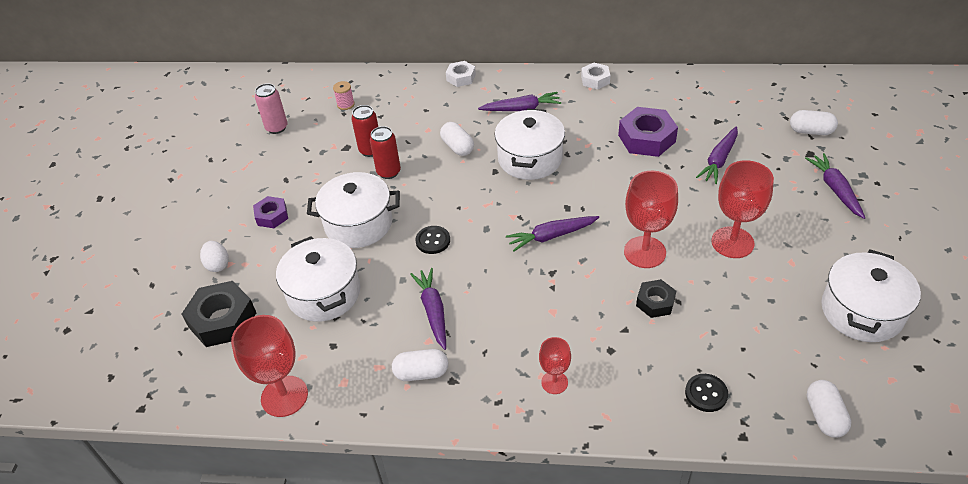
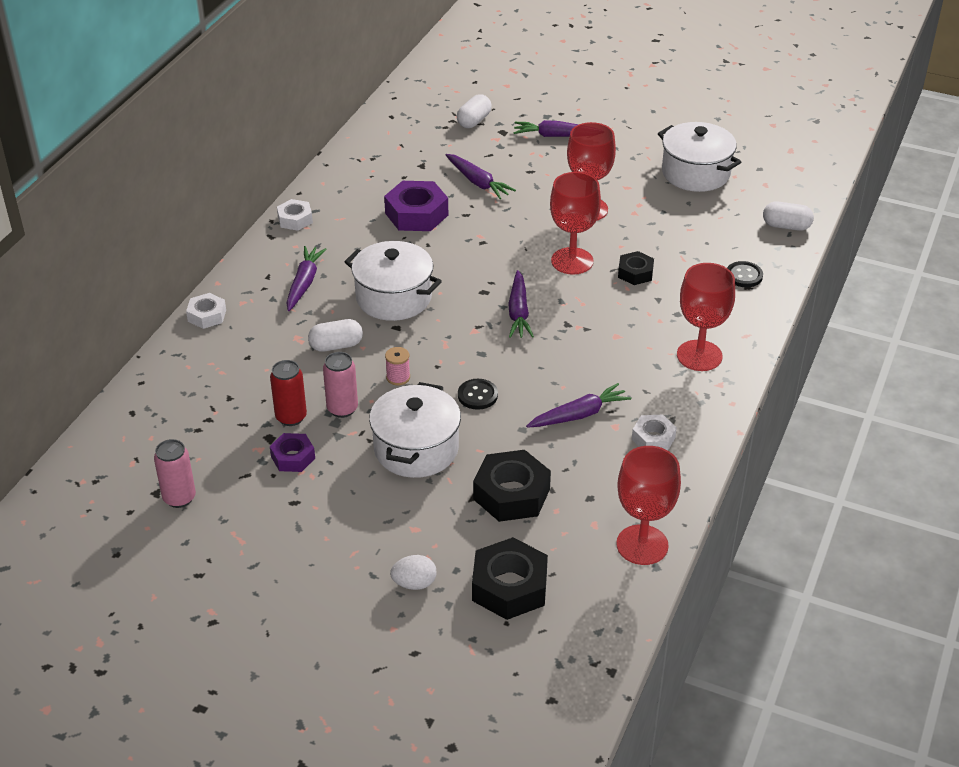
camera: 75 degrees left, 5 degrees down
purple nut [253,196,288,228] -> purple nut moved to [270,433,315,472]
white pot [276,236,360,322] -> black nut [473,450,551,522]
pink spool [333,81,355,110] -> pink spool moved to [385,347,410,385]
red can [370,126,401,179] -> pink can [323,352,358,418]
white capsule [392,349,448,381] -> white nut [632,415,677,450]
purple carrot [410,268,446,350] -> purple carrot turned 150 degrees clockwise [526,383,631,428]
red goblet [539,337,571,394] -> red goblet [677,263,735,371], size x1.77

